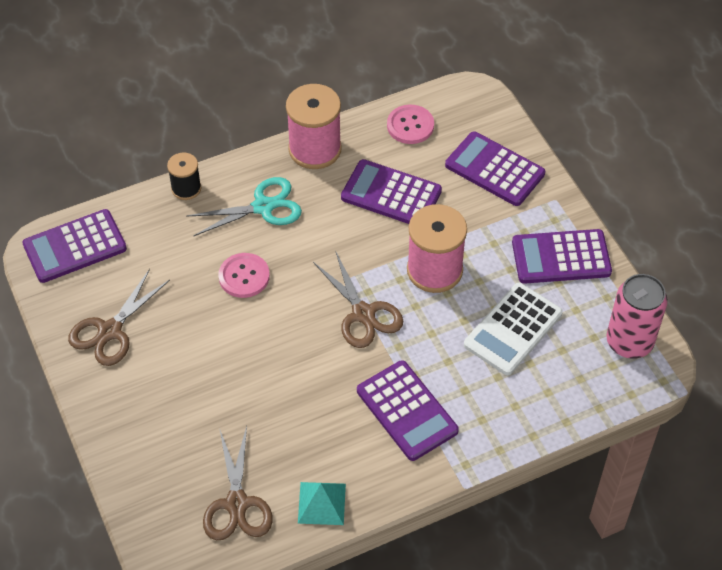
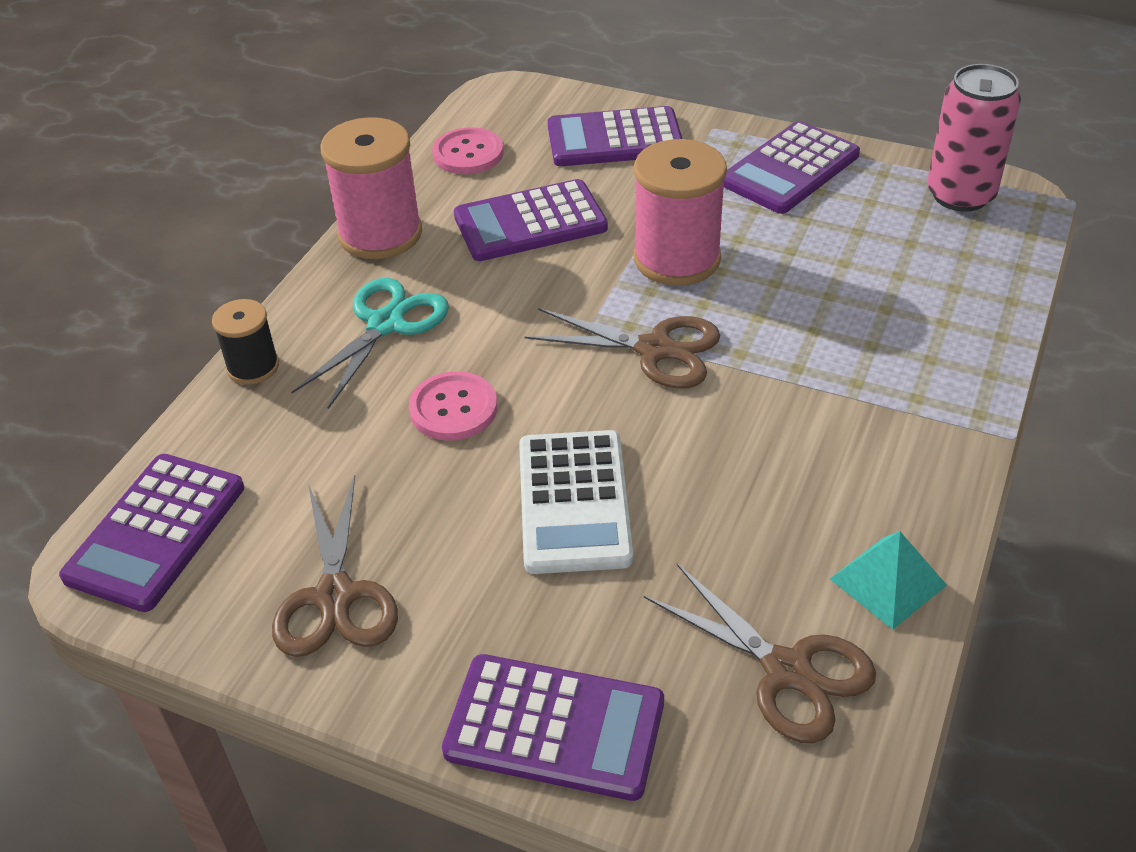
camera: 40 degrees left, 10 degrees down
purple calculator [357,360,459,461] -> purple calculator moved to [442,654,664,801]
white calculator [464,283,563,375] -> white calculator moved to [519,430,633,574]

